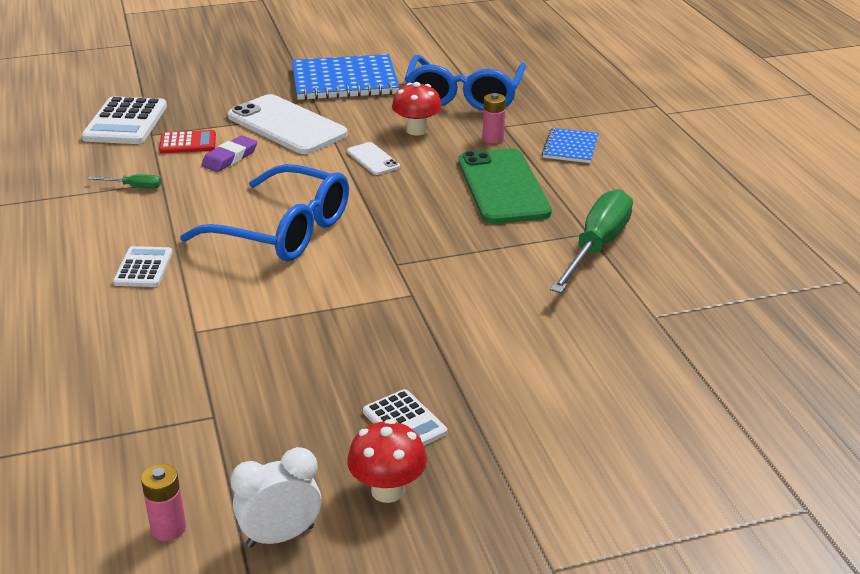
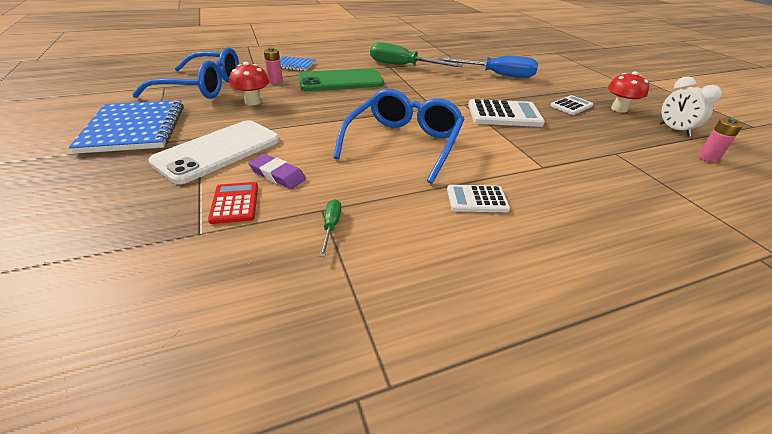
camera: 95 degrees left, 5 degrees up
white calculator [81,96,167,144] -> white calculator moved to [468,99,545,127]
white phone [347,142,400,175] -> none
none -> blue screwdriver [438,56,538,78]

